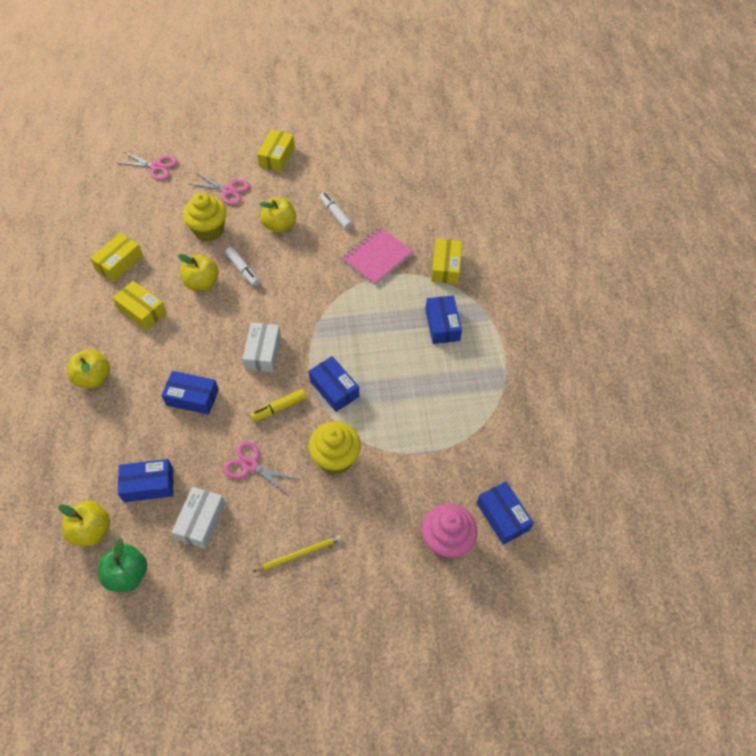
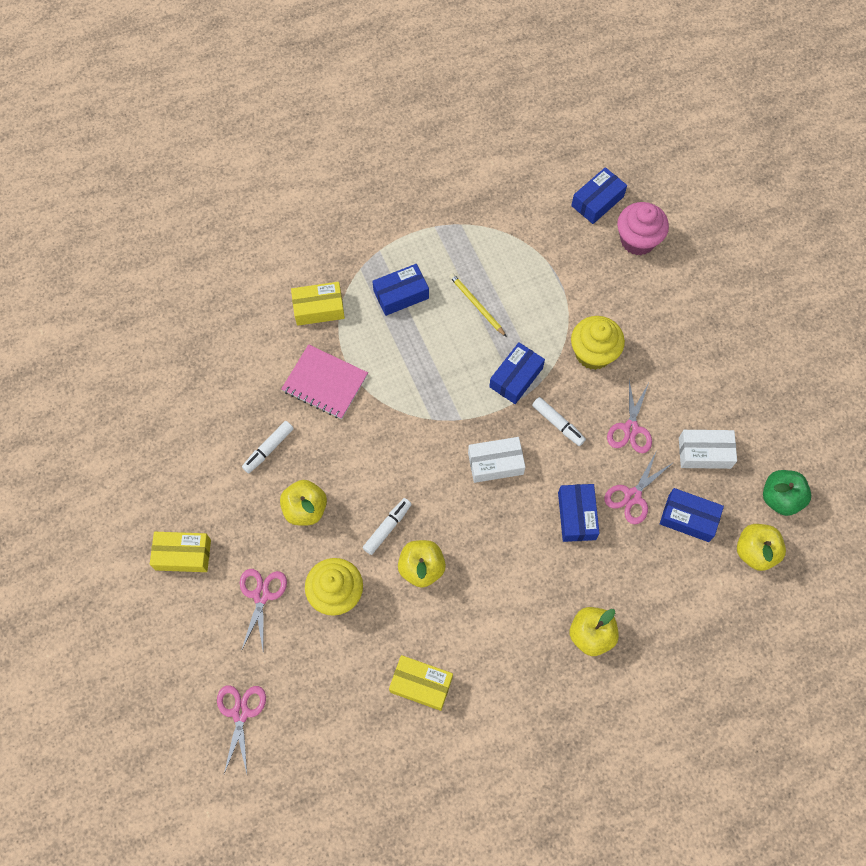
camera: 105 degrees left, 10 degrees up
yellow box [113,281,167,330] -> none
blue box [118,459,173,502] -> blue box turned 45 degrees counterclockwise [660,488,724,542]
yellow marker [250,389,306,422] -> white marker [532,397,586,446]
yellow pencil [252,535,342,572] -> yellow pencil moved to [449,273,507,337]
none -> pink scissors [604,452,674,524]

